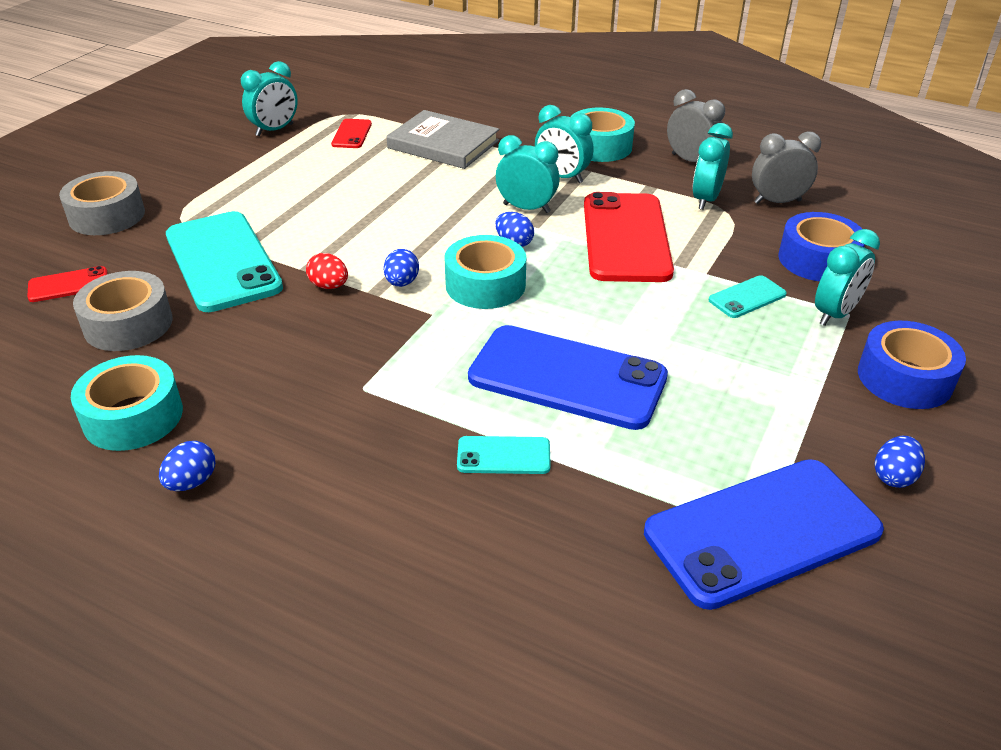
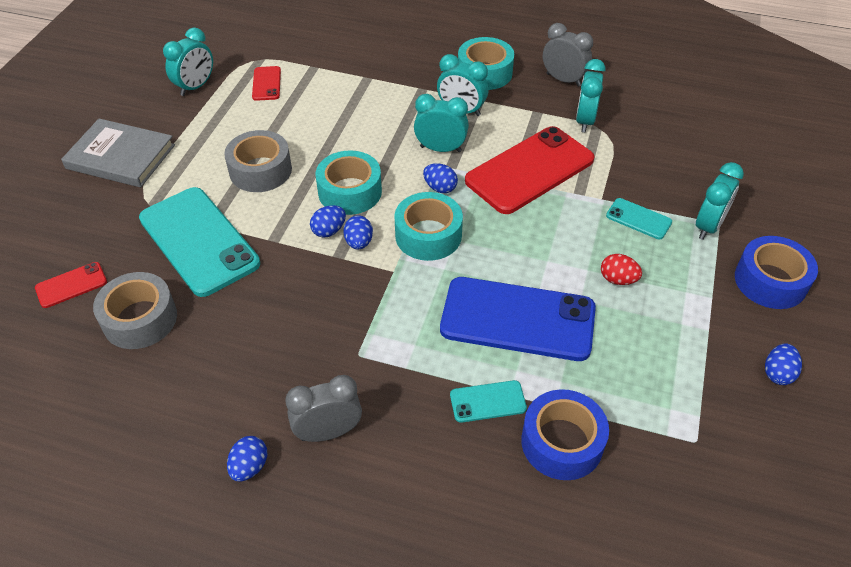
camera: 10 degrees left, 10 degrees up
grey tape [59,171,145,235] -> grey tape moved to [224,130,292,192]
turquoise tape [71,355,183,451] -> turquoise tape moved to [316,150,382,215]
red egg [306,253,348,289] -> red egg moved to [601,254,642,285]
grey book [386,110,499,169] -> grey book moved to [61,119,175,187]
red phone [584,192,674,282] -> red phone turned 60 degrees clockwise [465,126,595,214]
blue phone [644,459,884,610] -> none
turquoise phone [709,275,787,318] -> turquoise phone turned 75 degrees clockwise [606,198,672,239]
grey clock [752,131,821,204] -> grey clock moved to [285,375,362,442]
blue tape [779,212,865,281] -> blue tape moved to [521,389,609,480]
none -> blue egg [310,205,346,237]

